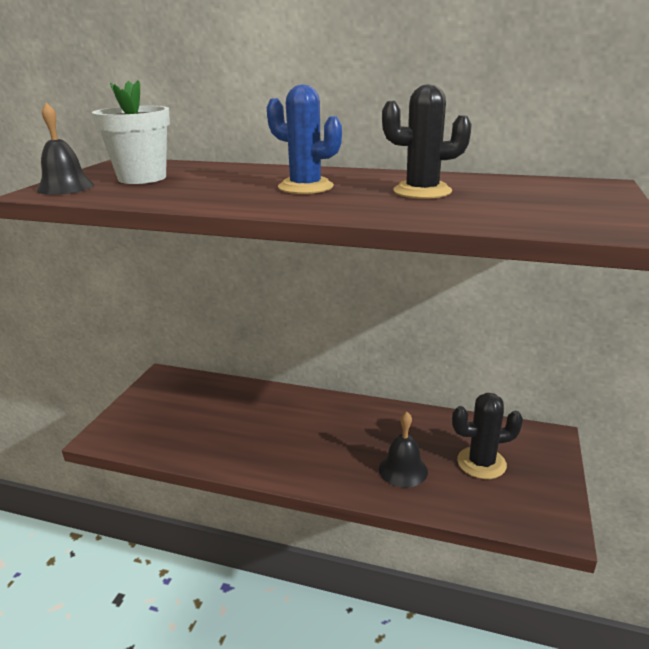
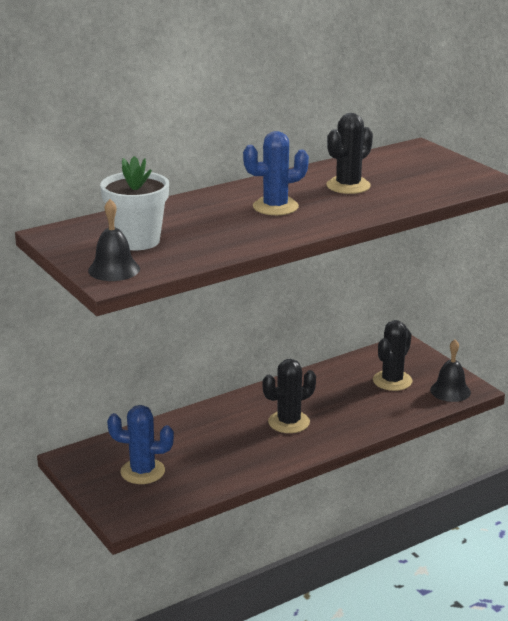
camera: 50 degrees left, 0 degrees up
black bell [379,411,428,488] -> black bell moved to [430,340,471,402]
none -> blue cactus [107,405,174,484]
none -> black cactus [263,359,316,433]

